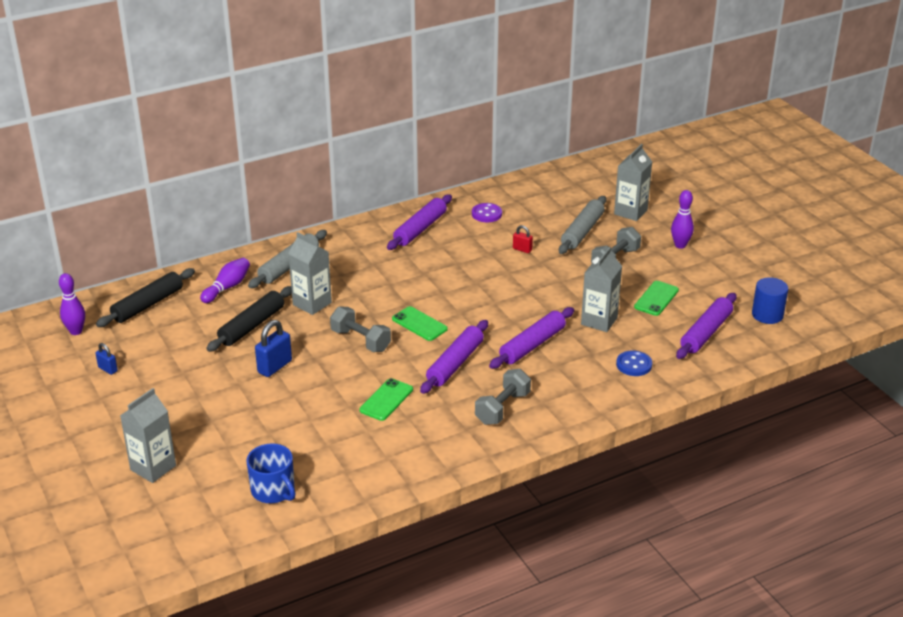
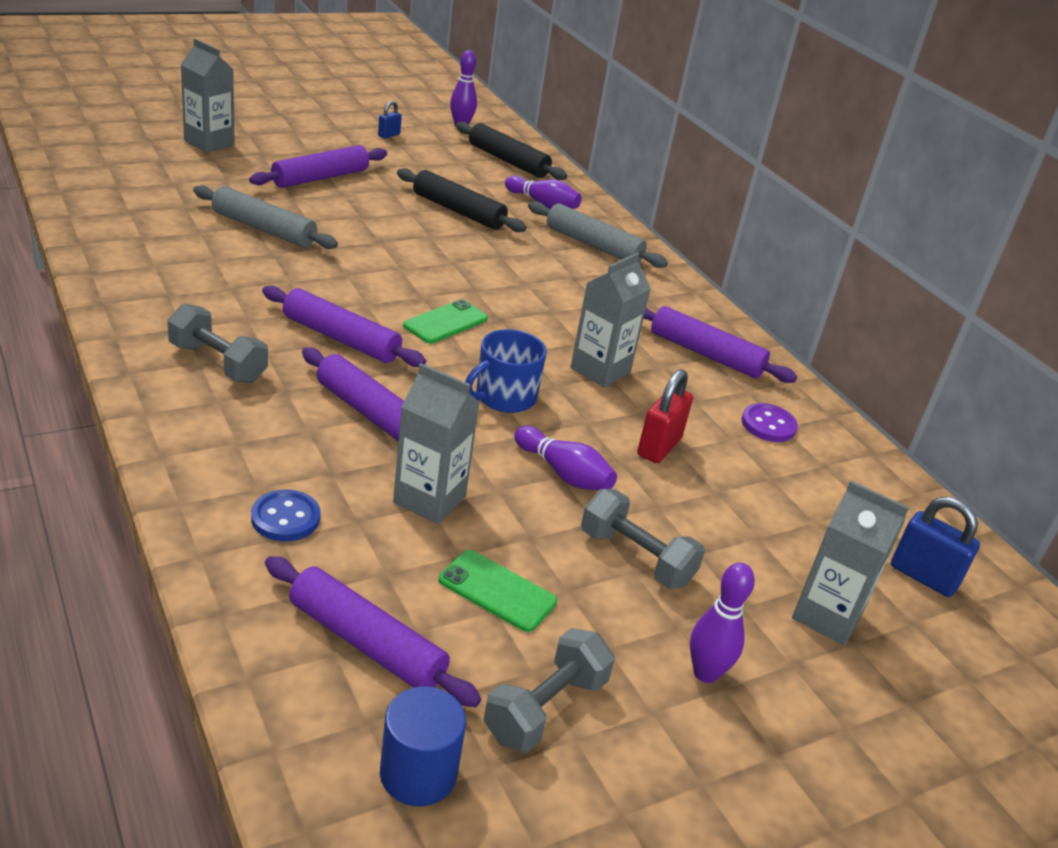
camera: 85 degrees right, 0 degrees up
blue mug [247,443,296,503] -> blue mug moved to [465,329,547,413]
blue padlock [255,320,292,377] -> blue padlock moved to [891,497,980,597]
grey carton [288,232,332,315] -> grey carton moved to [570,253,651,388]
grey dumbbell [330,307,391,352] -> grey dumbbell moved to [484,628,615,752]
green phone [359,378,413,421] -> none
red padlock [513,225,533,253] -> red padlock [637,369,693,463], size x1.75
grey rolling pin [559,196,606,254] -> grey rolling pin moved to [193,185,338,249]
none -> purple rolling pin [249,145,387,188]
none -> purple bowling pin [514,426,617,490]

